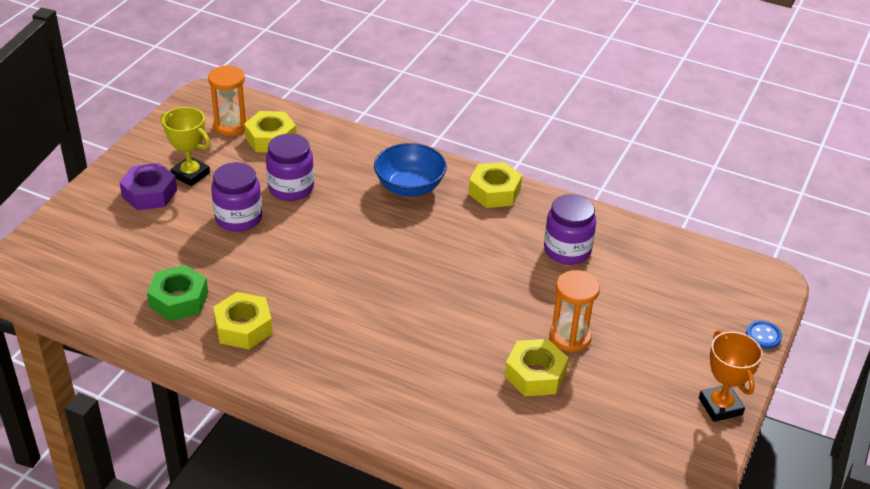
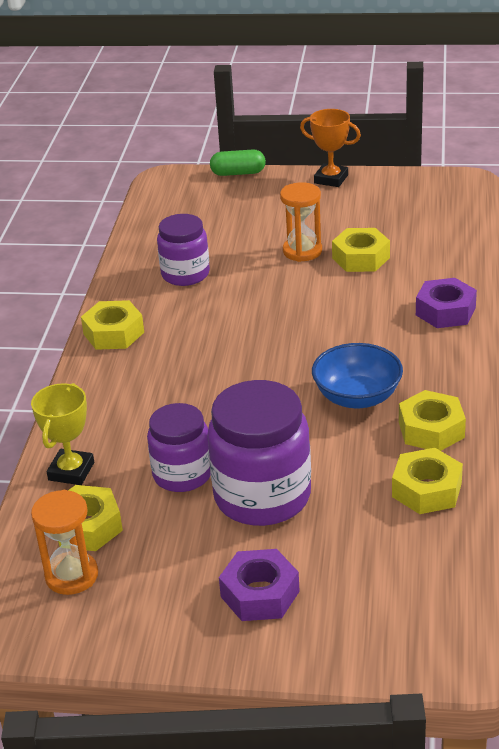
camera: 105 degrees left, 5 degrees down
green nut [147,265,208,321] -> yellow nut [392,448,463,514]
yellow trophy [160,107,210,186] -> yellow trophy moved to [31,383,94,485]
purple jar [211,162,262,232] -> purple jar [207,380,311,526], size x1.58
blue bowl [374,143,447,197] -> blue bowl moved to [312,343,403,409]
orange trophy [699,330,762,422] -> orange trophy turned 60 degrees clockwise [300,109,361,187]
blue button [746,321,782,349] -> green capsule [210,149,266,176]
none -> purple nut [416,278,477,328]

